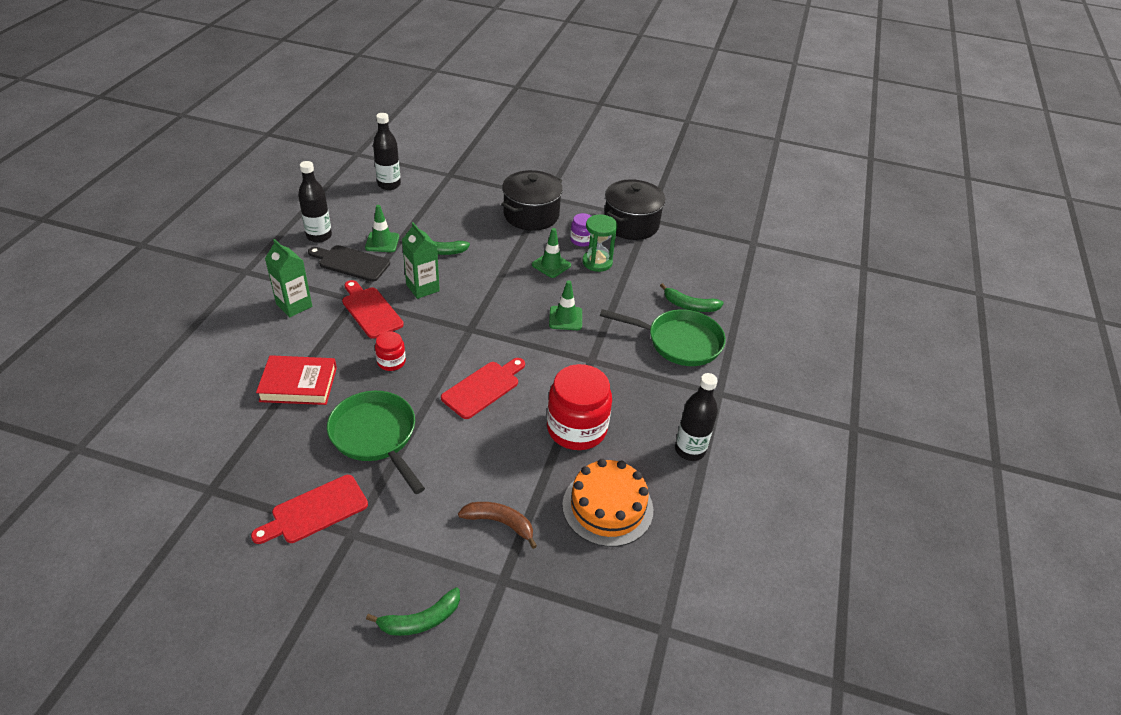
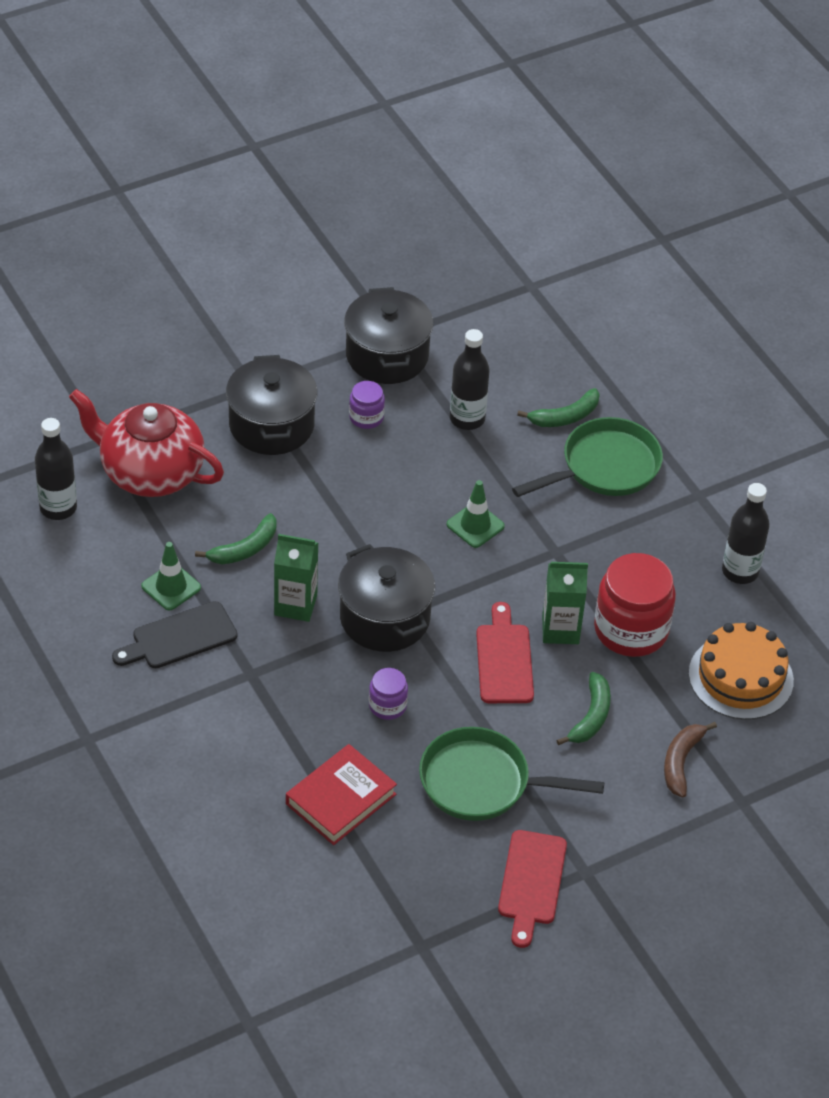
camera: 45 degrees left, 5 degrees up
green carton [265,239,312,317] -> green carton moved to [542,562,588,644]
black bottle [298,161,332,243] -> black bottle moved to [450,329,490,430]
red cutting board [342,280,404,339] -> none
green banana [366,587,460,636] -> green banana moved to [556,672,611,745]
red jar [375,332,406,371] -> purple jar [369,668,408,720]
brown banana [458,502,537,549] -> brown banana turned 45 degrees counterclockwise [664,722,717,798]
green traffic cone [532,228,571,278] -> none
green hourglass [582,214,618,272] -> none
none -> red teapot [69,389,224,497]
none -> black pot [338,544,435,652]

